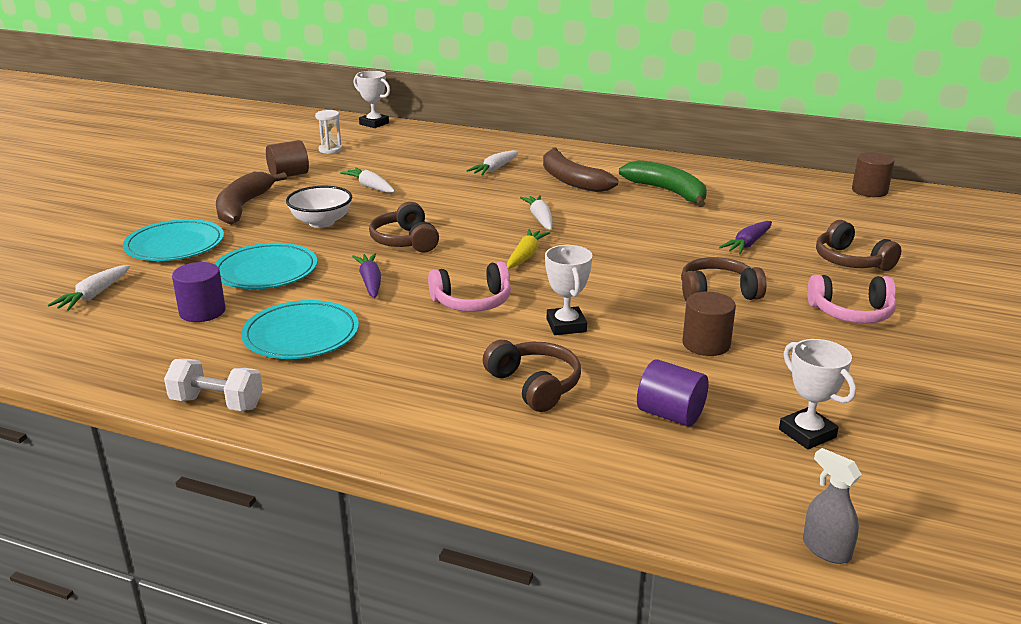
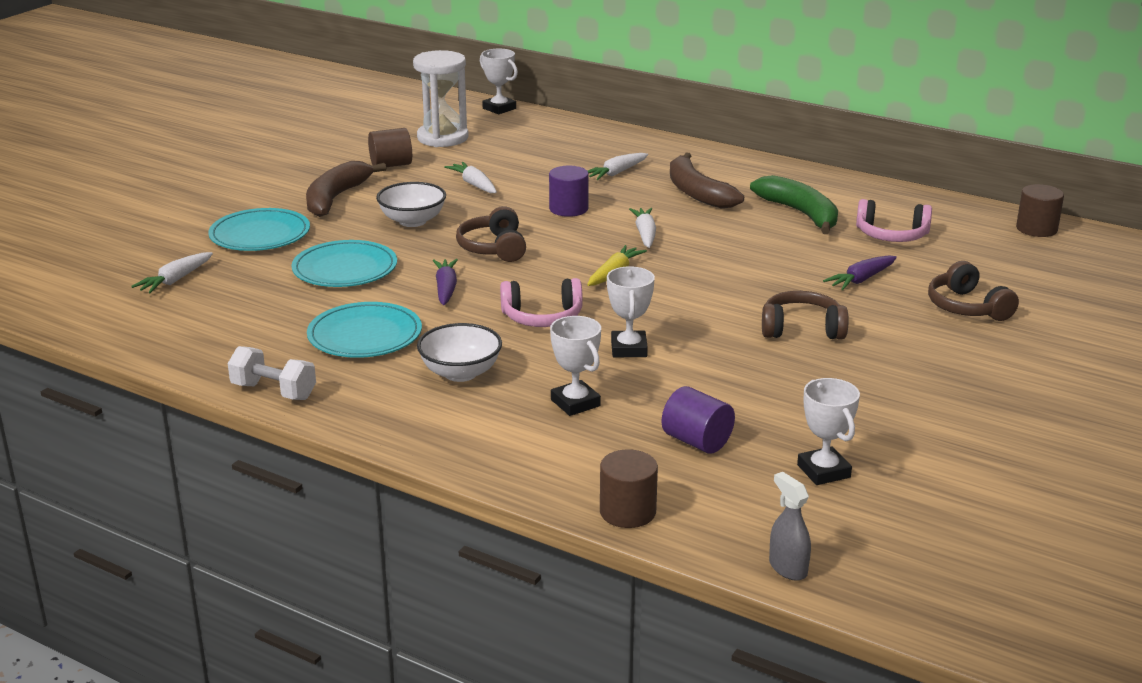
camera: 10 degrees right, 0 degrees up
purple cylinder [172,262,226,322] -> purple cylinder moved to [549,166,589,217]
white hourglass [315,110,342,154] -> white hourglass [413,50,468,147], size x1.96
brown headphones [483,340,581,412] -> white trophy [550,316,601,416]
brown cylinder [682,291,736,356] -> brown cylinder moved to [600,450,658,528]
pink headphones [807,275,896,324] -> pink headphones moved to [856,199,932,242]
none -> white bowl [417,323,502,382]

